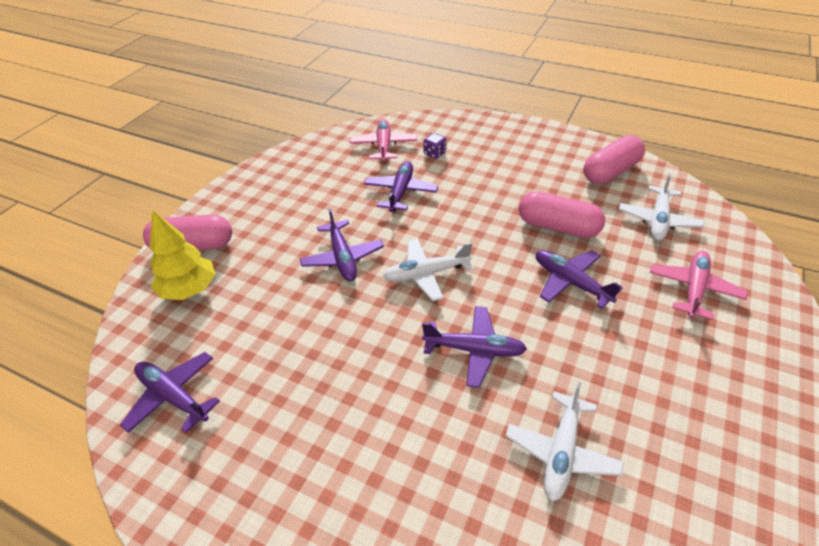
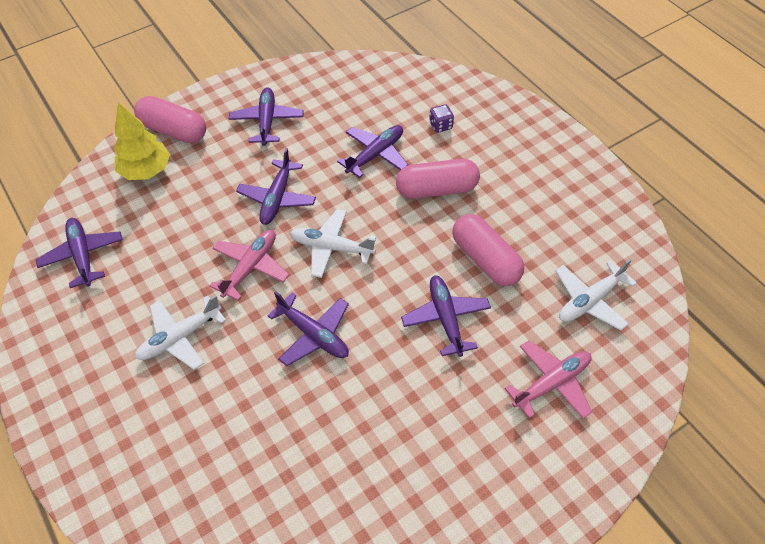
camera: 30 degrees right, 10 degrees up
pink plane [350,119,417,162] -> pink plane moved to [210,230,289,301]
white plane [506,382,624,501] -> white plane moved to [135,295,226,370]
pink capsule [583,135,645,184] -> pink capsule moved to [396,159,480,199]
none -> purple plane [229,87,304,146]

